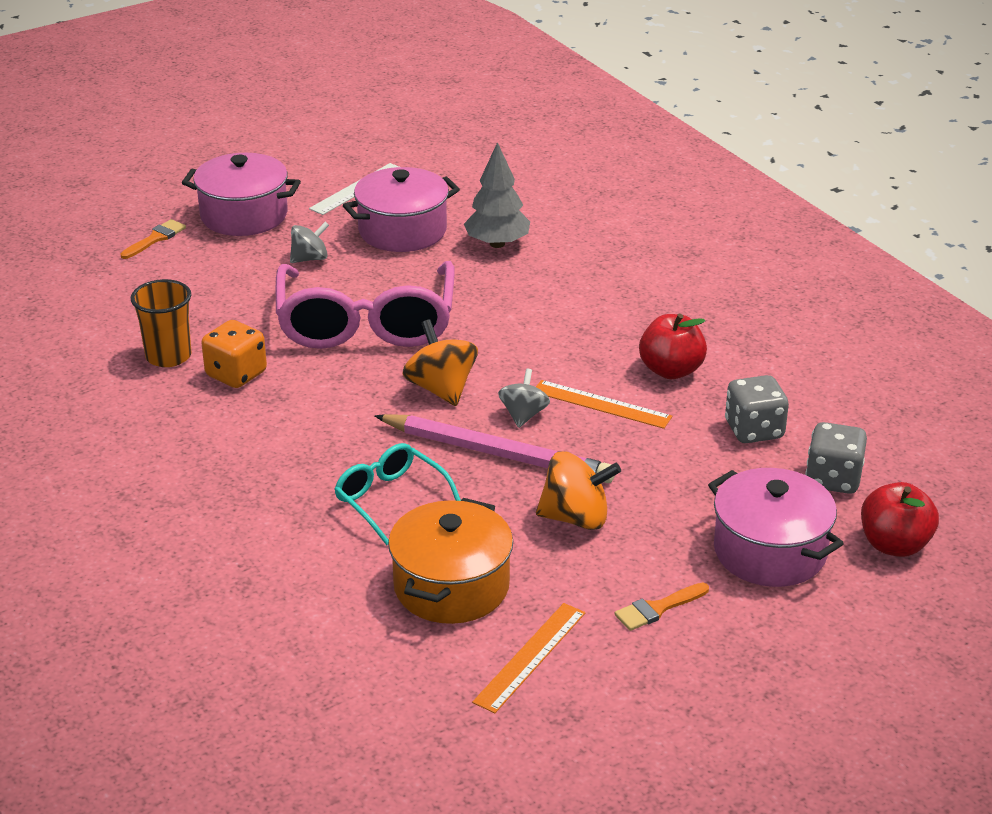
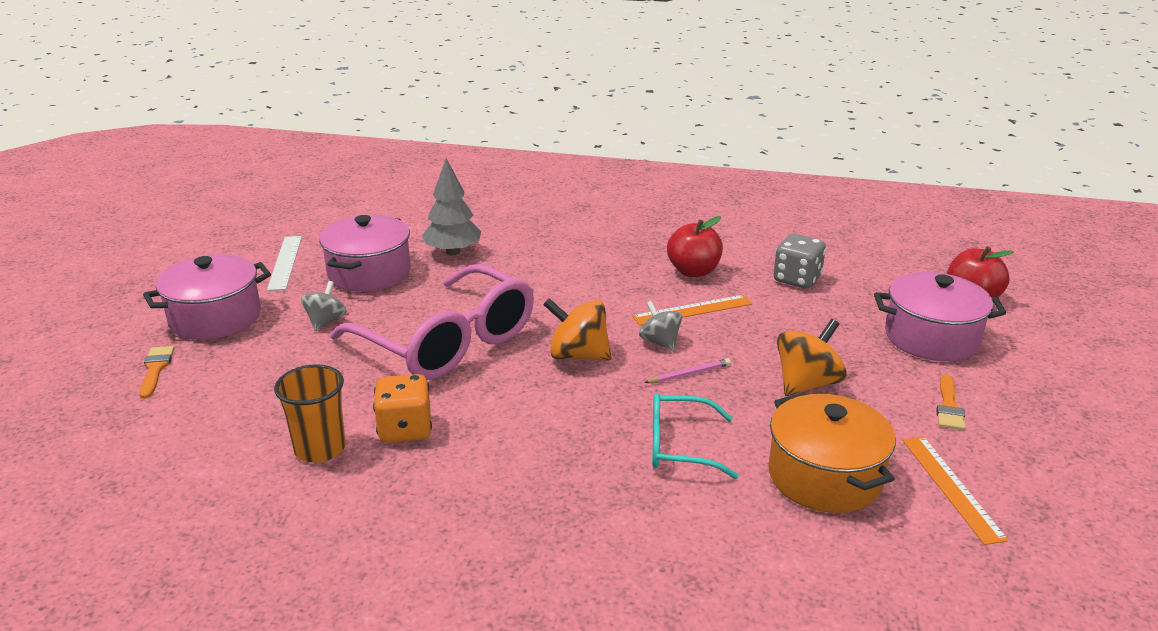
camera: 45 degrees left, 5 degrees down
pink pencil [374,414,615,483] -> pink pencil [644,358,731,383], size x0.41
grey dice [805,422,867,494] -> none

